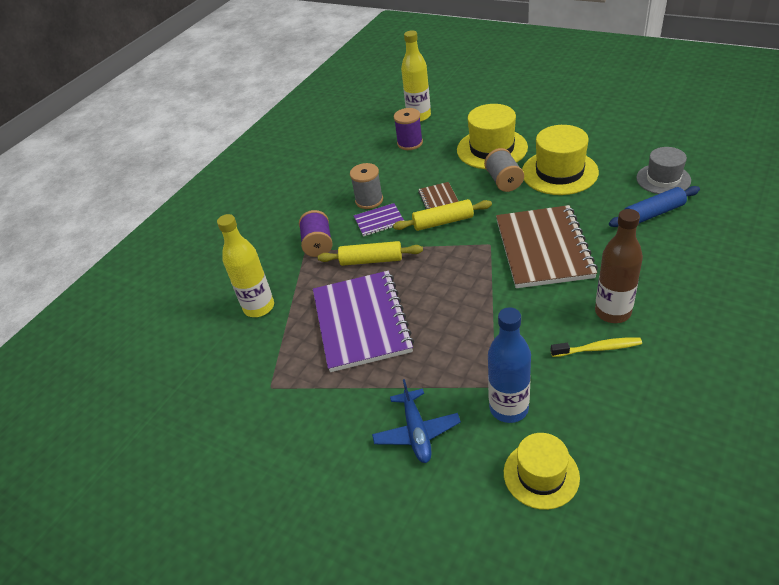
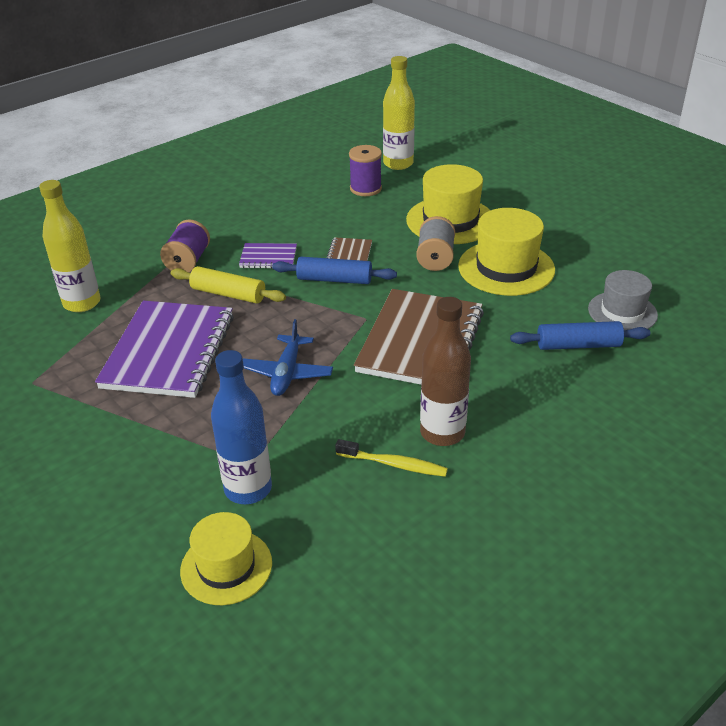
camera: 15 degrees right, 5 degrees down
grey spool [350,163,383,209] -> none
blue plane [372,379,461,463] -> blue plane moved to [243,319,333,396]
yellow rolling pin [393,199,492,231] -> blue rolling pin [272,257,397,284]

